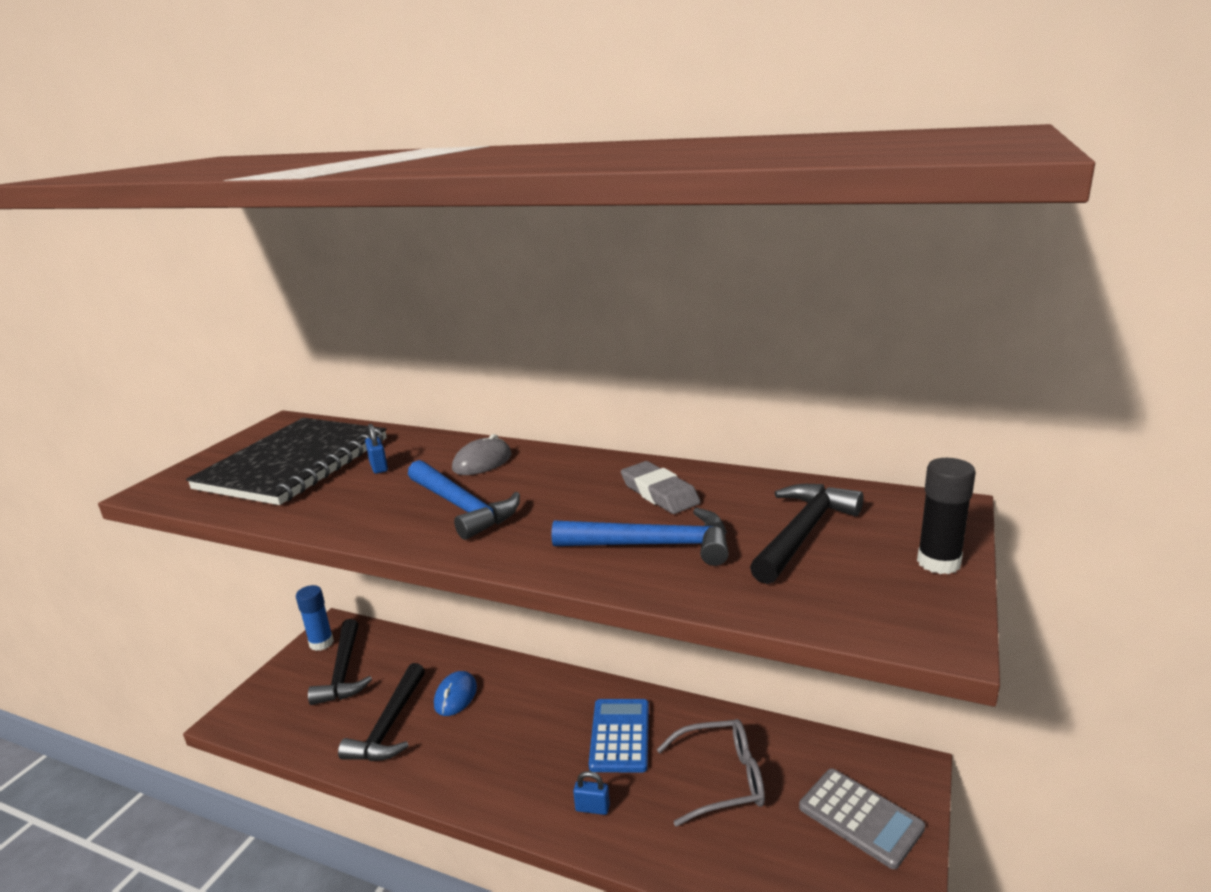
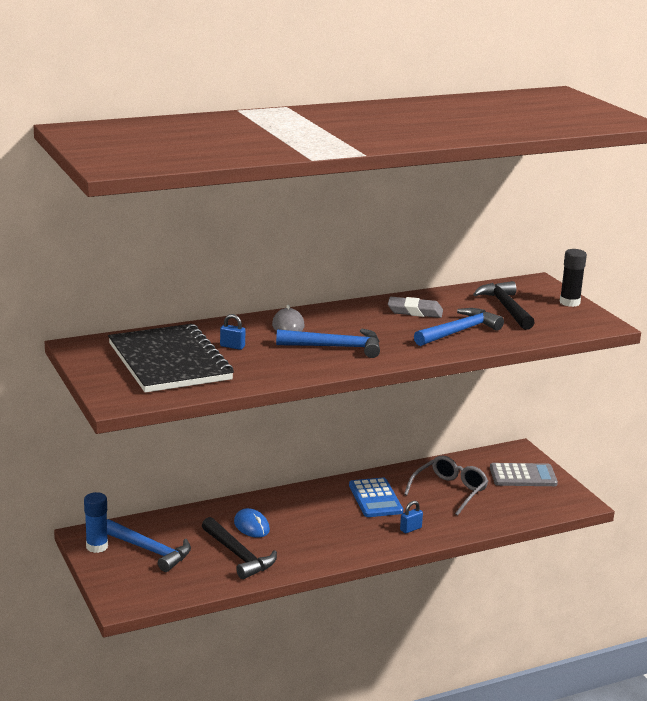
camera: 50 degrees left, 0 degrees up
black hammer [308,619,372,705] -> blue hammer [107,519,191,572]
blue calculator [589,699,649,772] -> blue calculator turned 150 degrees counterclockwise [349,478,403,517]

